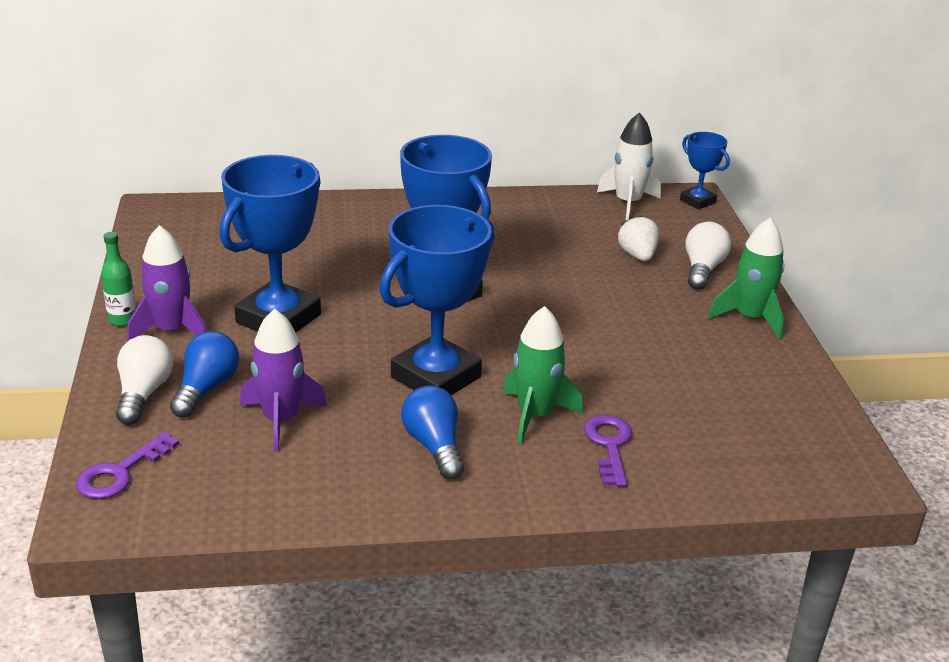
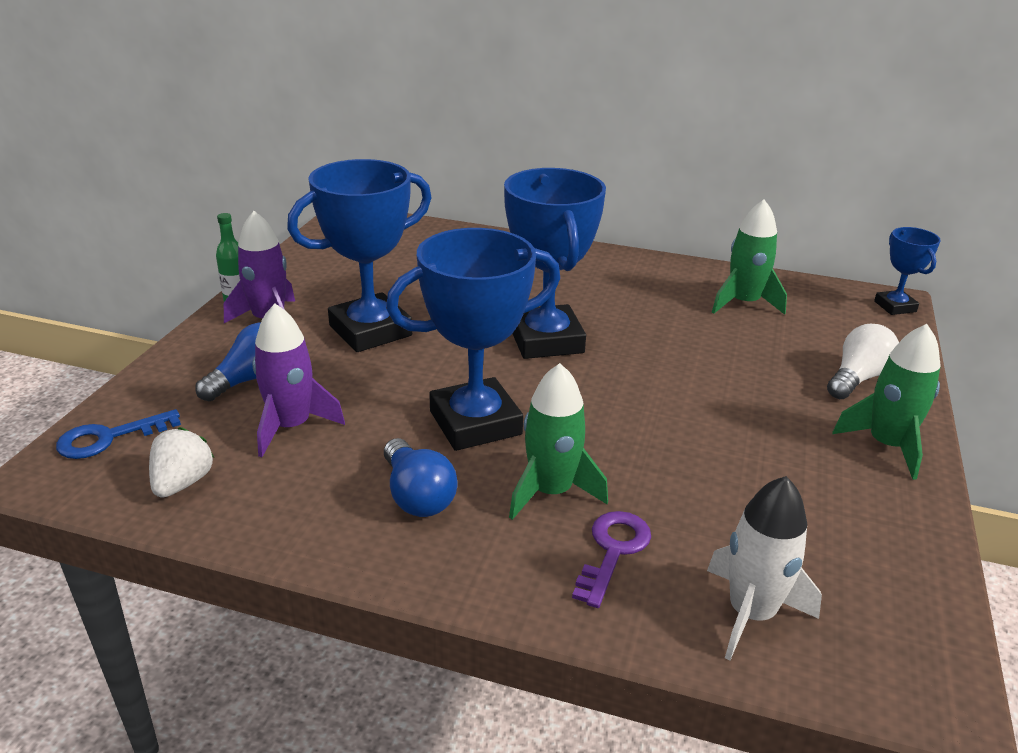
camera: 25 degrees right, 0 degrees up
purple key [76,432,179,499] -> blue key [56,409,181,459]
white light bulb [116,335,173,425] -> none
blue light bulb [401,385,464,480] -> blue light bulb turned 150 degrees clockwise [384,438,457,517]
white rocket [597,112,661,220] -> white rocket moved to [707,476,822,660]
white strawberry [618,215,659,261] -> white strawberry moved to [149,427,214,498]
none -> green rocket [712,200,787,315]

